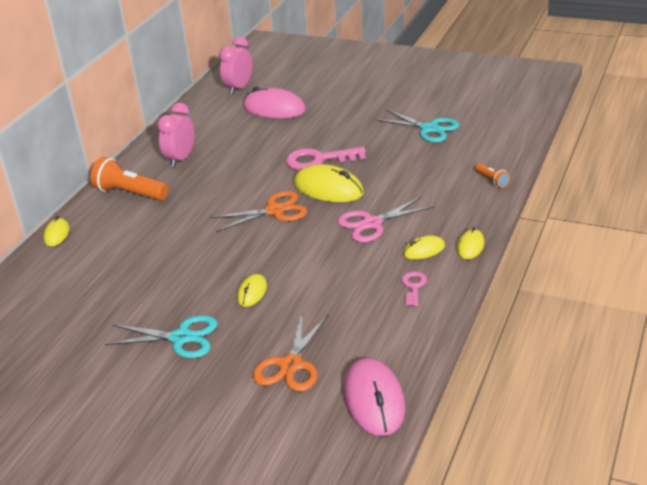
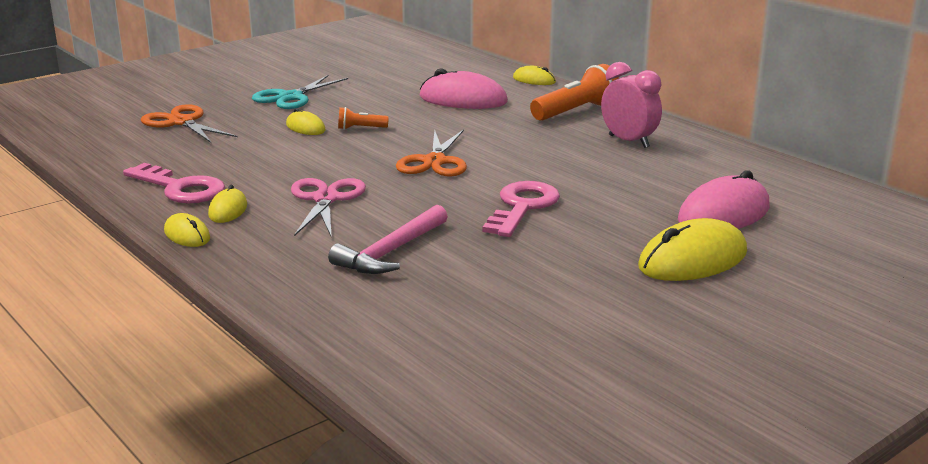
camera: 115 degrees right, 10 degrees down
pink clock [219,37,253,94] -> none
yellow mouse [294,164,364,202] -> yellow mouse moved to [638,218,747,281]
pink mouse [343,358,405,436] -> pink mouse moved to [420,68,508,109]
turquoise scissors [375,109,459,142] -> none
pink key [402,271,427,306] -> pink key [123,163,225,203], size x1.84
orange flashlight [475,163,510,188] -> orange flashlight moved to [338,107,389,130]
none -> pink hammer [328,205,448,274]

